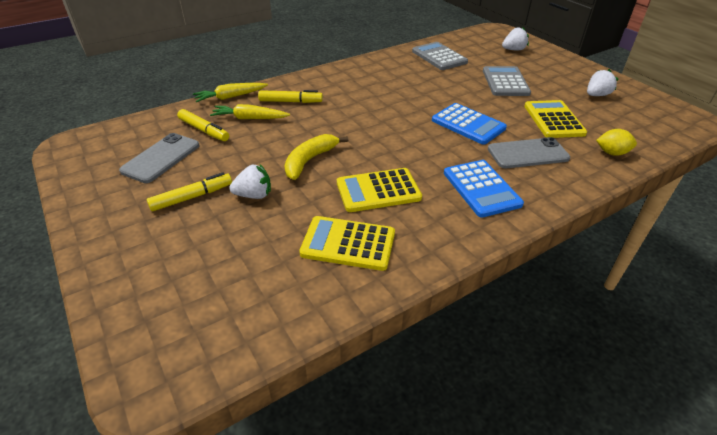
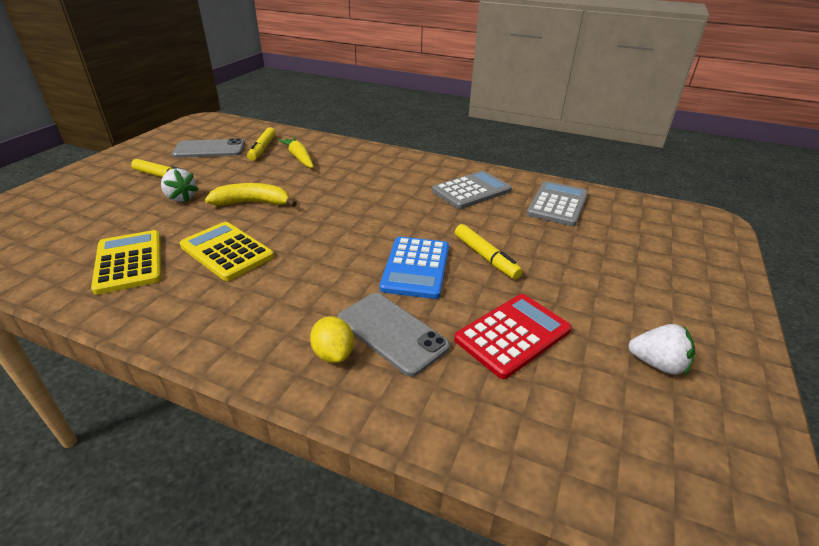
camera: 55 degrees right, 5 degrees down
yellow carrot [193,83,268,102] -> none
yellow marker [258,90,323,103] -> yellow marker moved to [455,224,522,279]
blue calculator [444,160,524,218] -> none
grey calculator [483,66,531,96] -> grey calculator moved to [432,171,512,209]
white strawberry [502,27,529,50] -> none
yellow calculator [524,100,587,138] -> red calculator [454,294,572,379]
yellow lemon [596,129,637,156] -> yellow lemon moved to [310,316,354,363]

